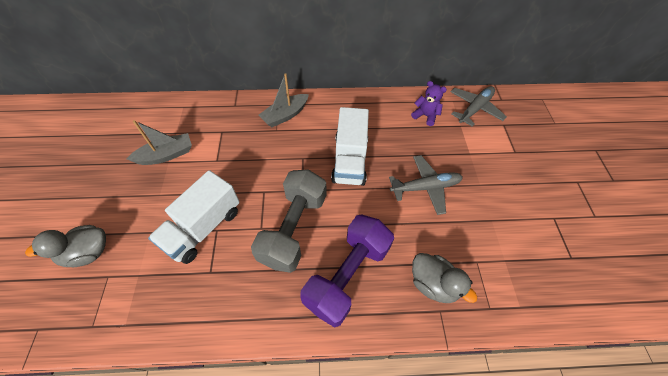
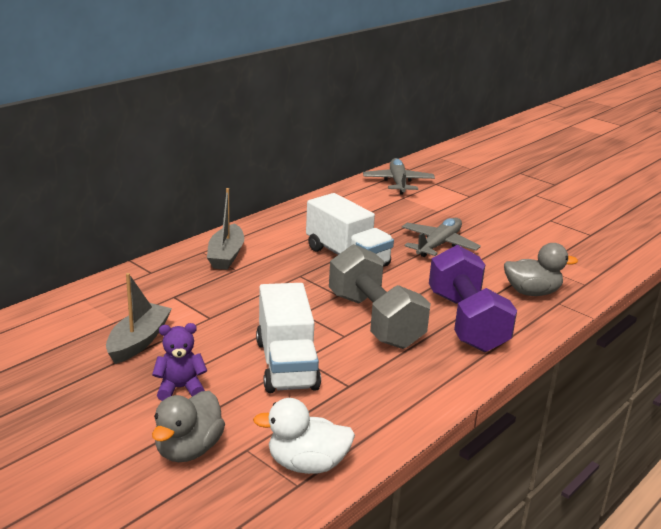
camera: 45 degrees left, 30 degrees down
purple teddy bear [411,81,447,126] -> purple teddy bear moved to [152,323,207,401]
none -> white duck [253,398,355,474]

